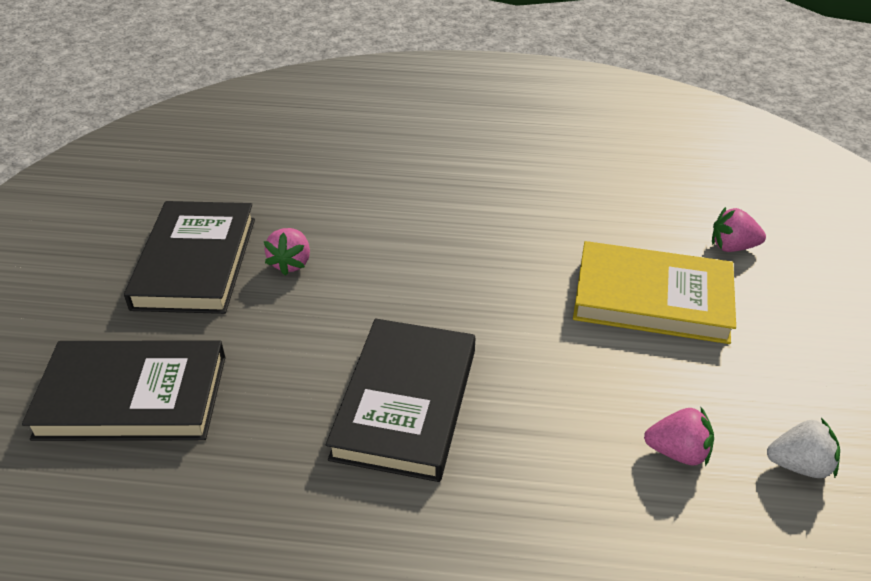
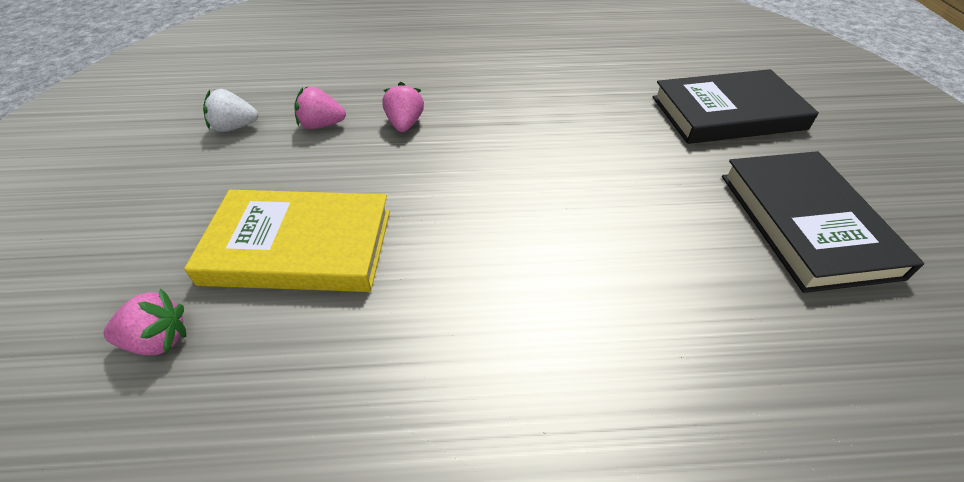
camera: 170 degrees right, 5 degrees up
pink strawberry [264,228,310,276] -> pink strawberry moved to [382,82,424,132]
black book [326,319,475,482] -> none

